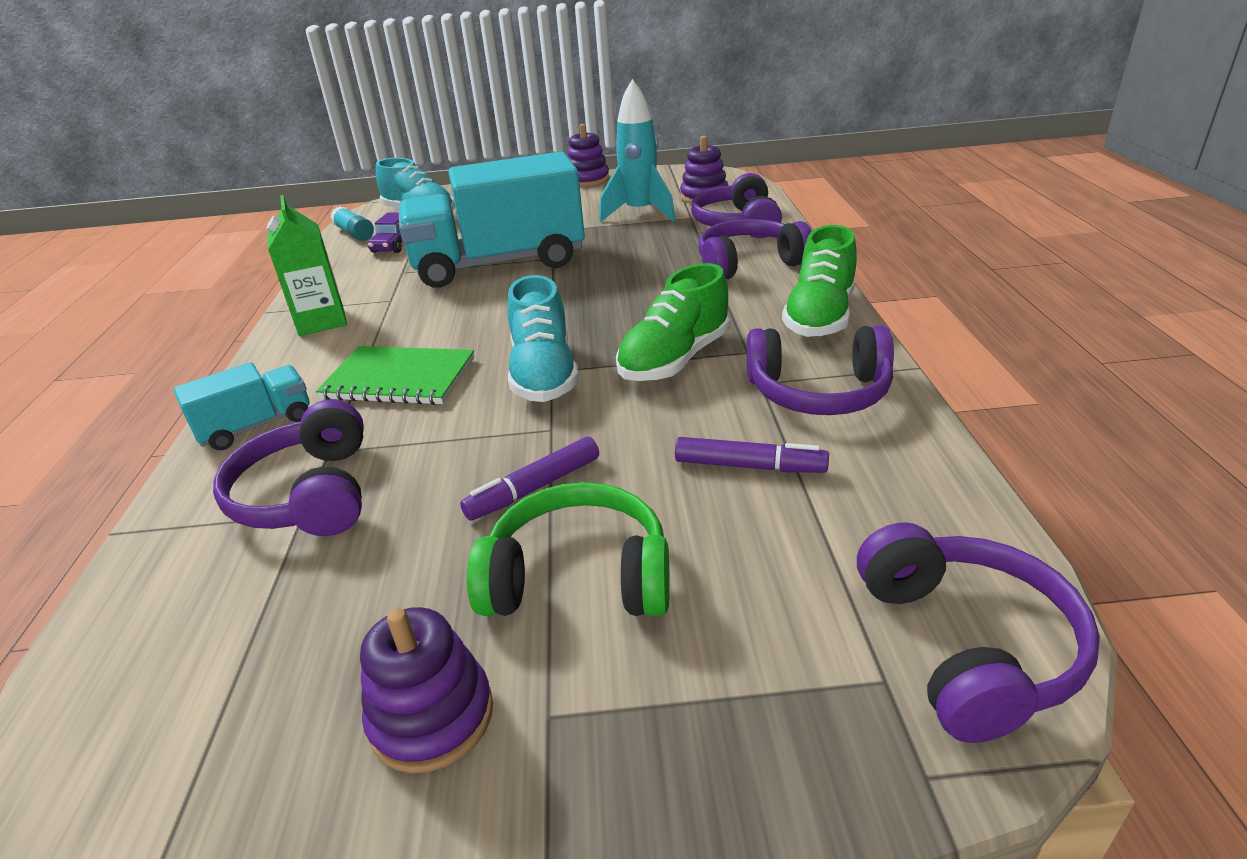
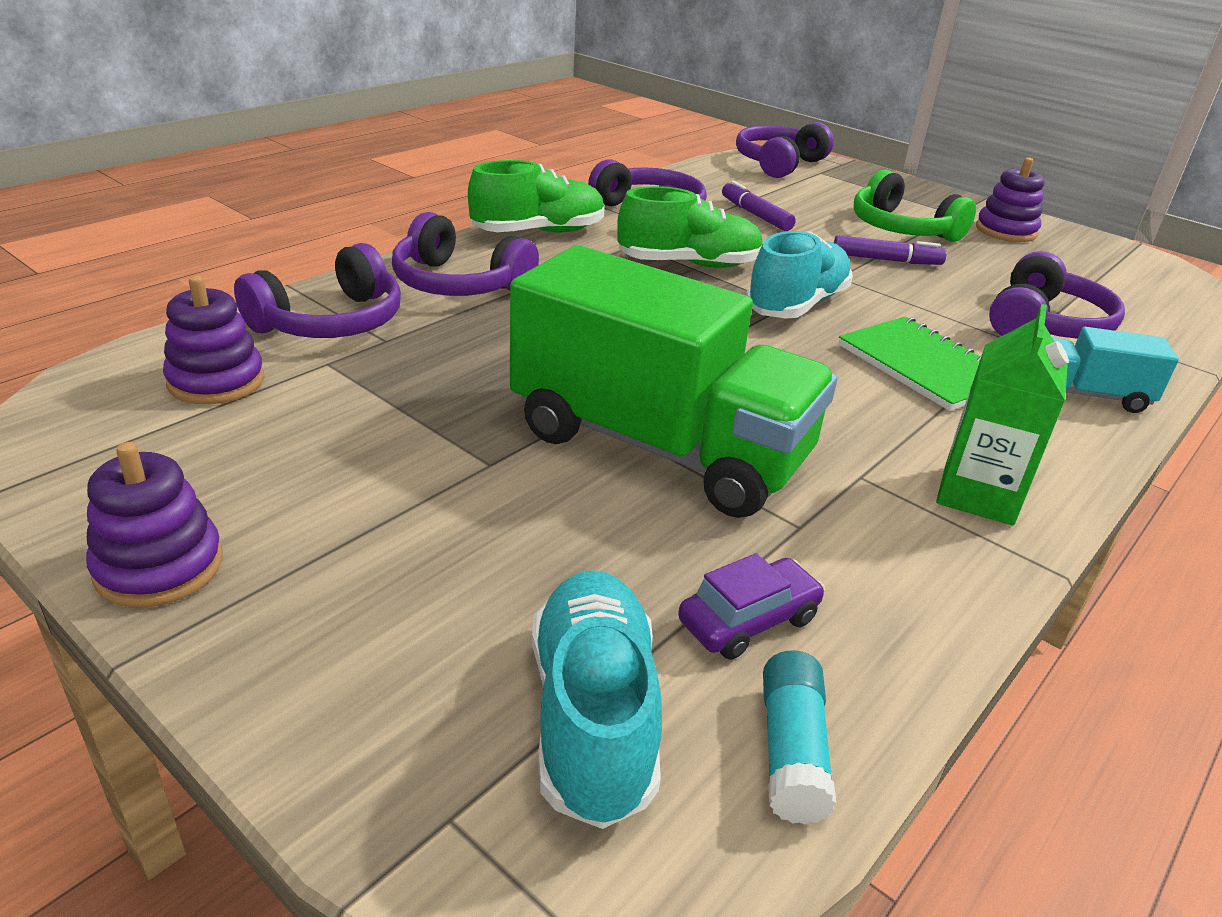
camera: 140 degrees left, 0 degrees up
turquoise truck [398,151,585,288] -> green truck [510,245,837,518]
turquoise rocket [599,79,676,222] -> none

